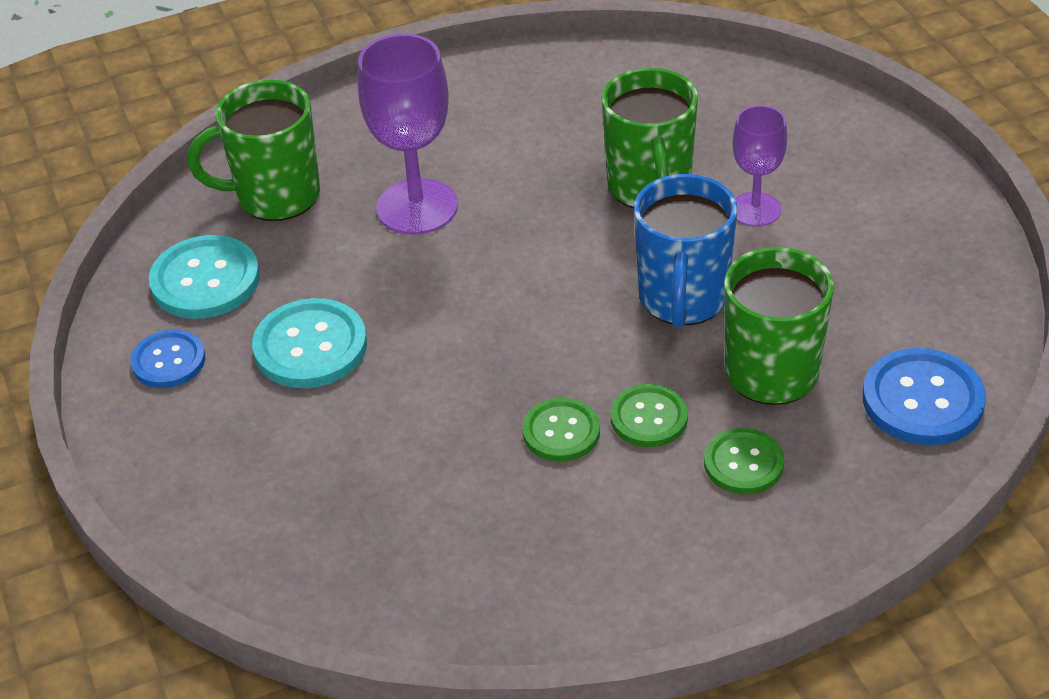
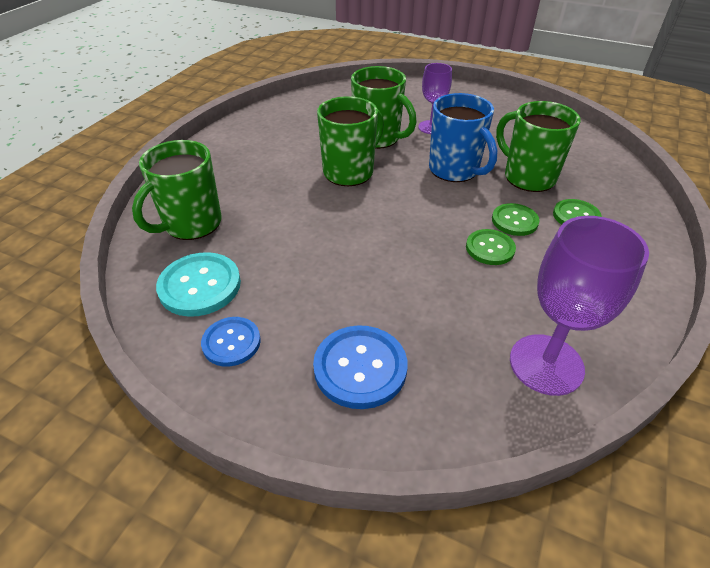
camera: 45 degrees left, 0 degrees up
turquoise button [252,298,367,388] -> none
purple goblet [358,34,458,235] -> purple goblet moved to [510,216,649,396]
blue button [863,348,986,445] -> blue button moved to [313,325,408,409]
none -> green mug [317,96,384,186]

